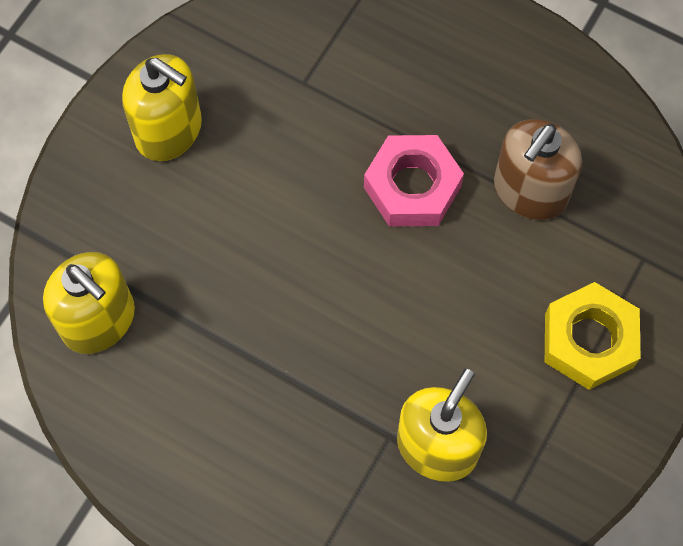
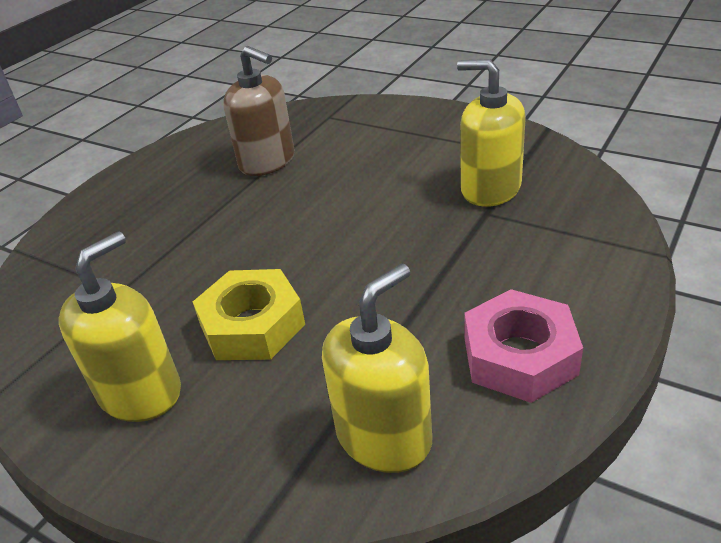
camera: 85 degrees left, 30 degrees down
pink nut [364,135,464,227] -> pink nut moved to [464,289,583,403]
yellow nut [545,282,640,390] -> yellow nut moved to [193,269,305,360]

